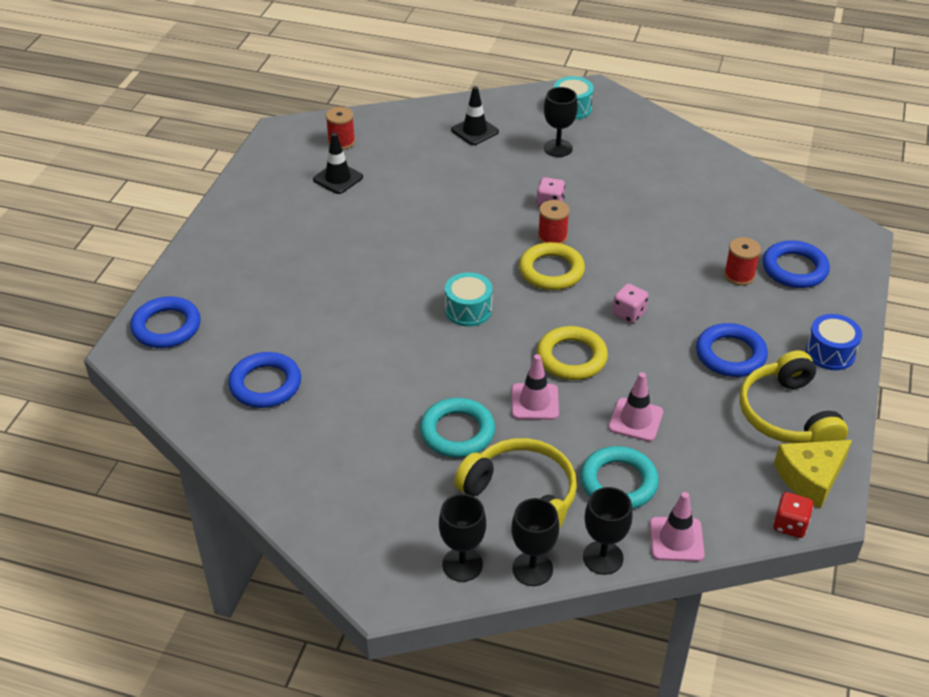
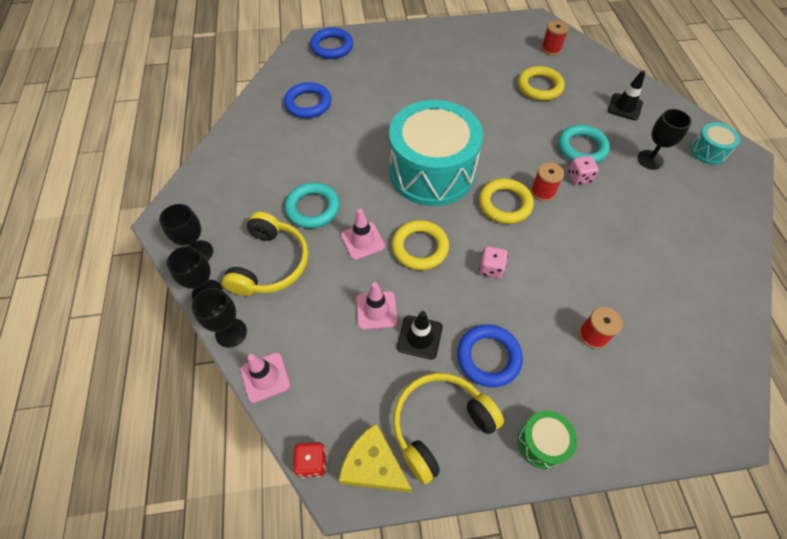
camera: 65 degrees right, 15 degrees up
black traffic cone [313,133,363,194] -> black traffic cone moved to [397,311,443,359]
turquoise drum [445,272,493,327] -> turquoise drum [389,100,483,206], size x2.38
turquoise ring [580,446,659,509] -> turquoise ring moved to [558,125,610,163]
blue ring [763,240,830,288] -> none
blue drum [806,314,862,370] -> green drum [518,410,577,469]
none -> yellow ring [518,66,565,101]

